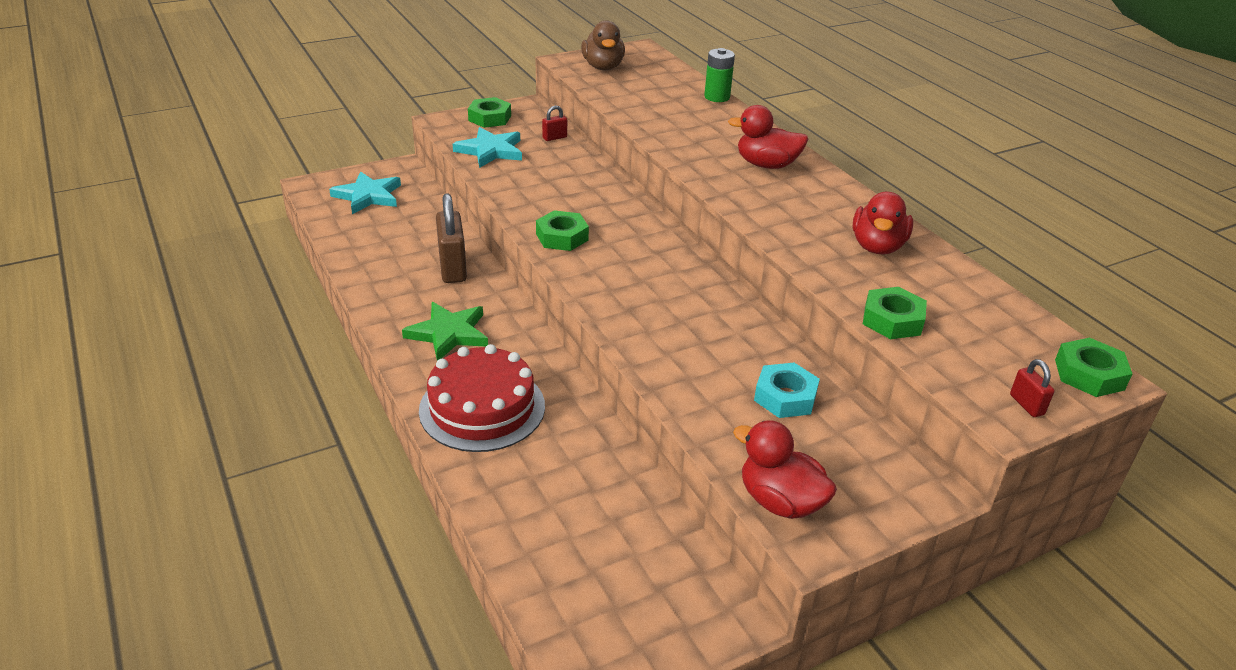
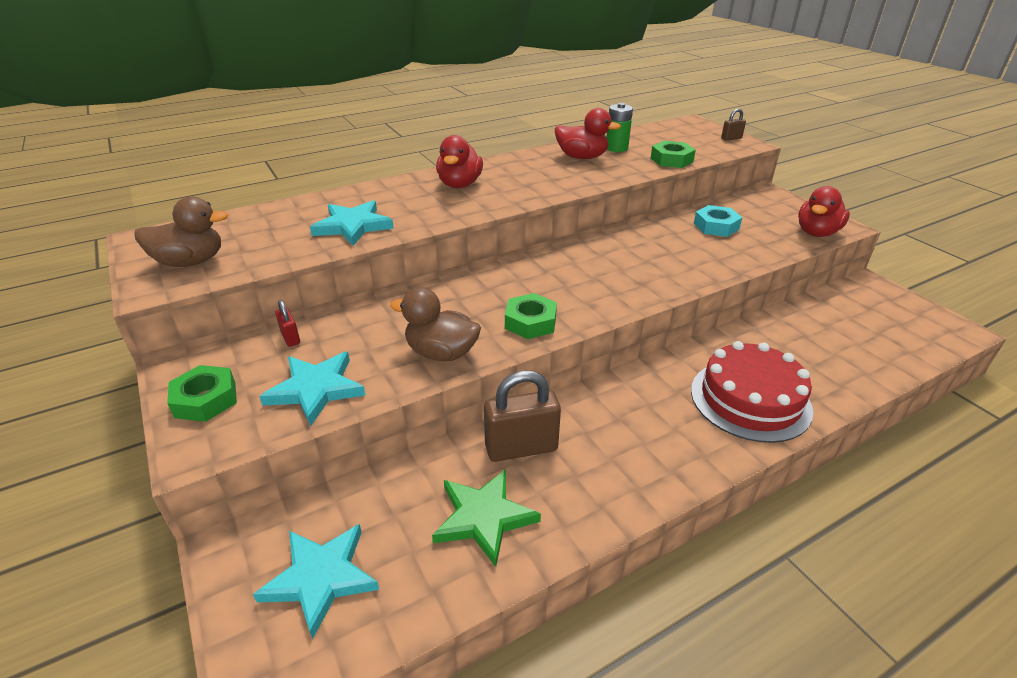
camera: 90 degrees left, 0 degrees up
green star [402,302,488,361] -> green star moved to [432,469,541,567]
green battery [704,48,735,102] -> green battery moved to [606,103,633,152]
red padlock [1010,359,1055,417] -> brown padlock [721,108,746,141]
green nut [1055,338,1132,397] -> none
none -> turquoise star [310,200,394,246]
none -> brown duck [390,287,481,361]

